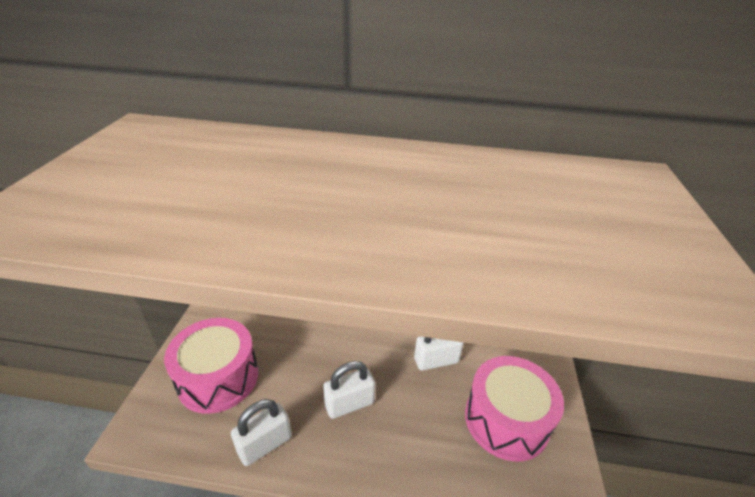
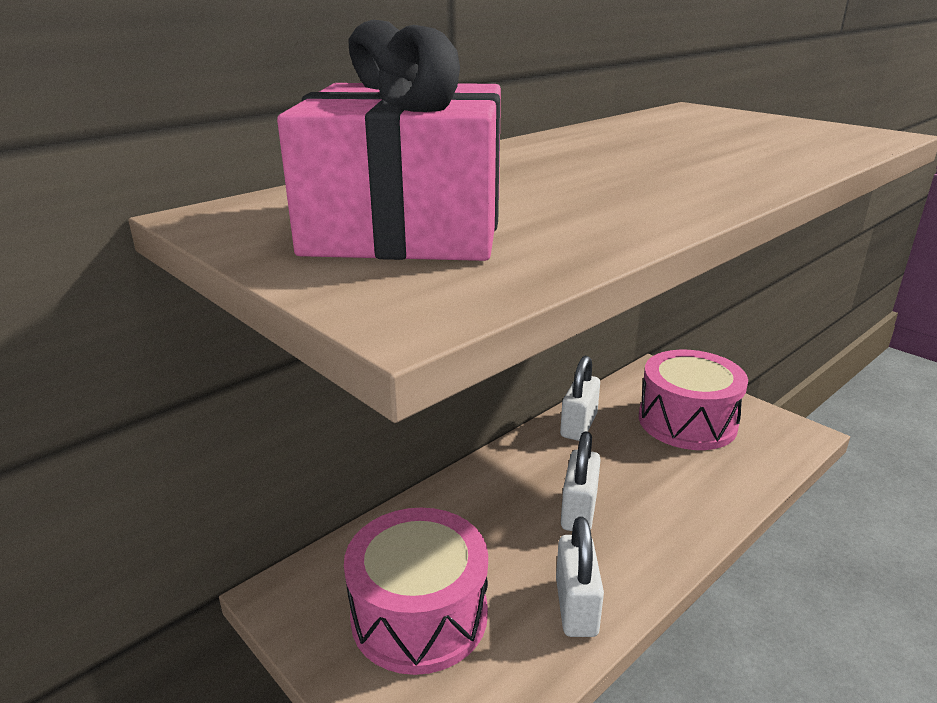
camera: 50 degrees left, 10 degrees down
none -> pink gift [277,20,501,261]

